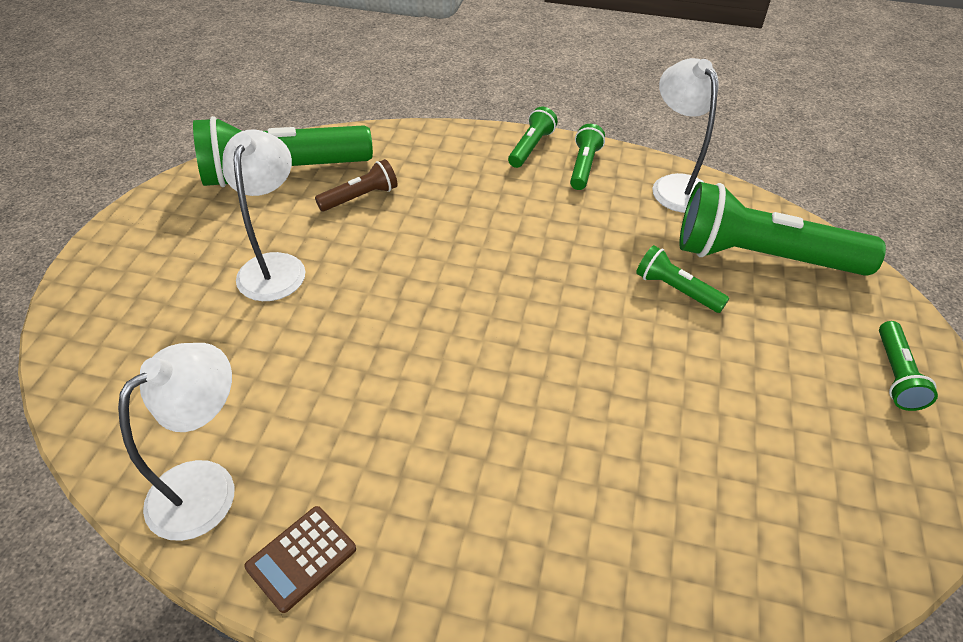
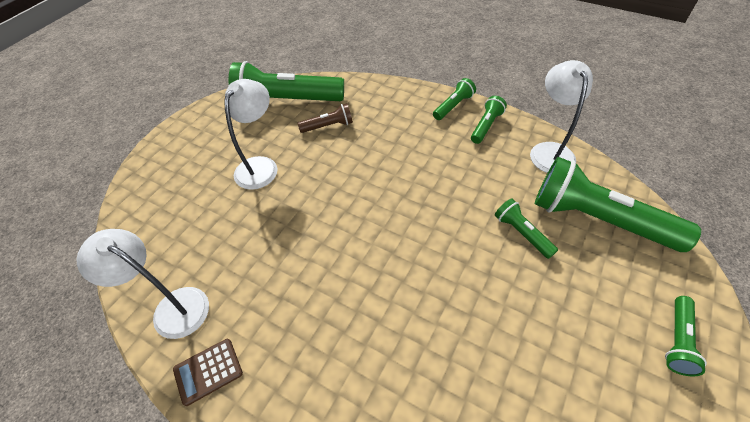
camera: 20 degrees right, 5 degrees up
white lamp [118,343,234,541] -> white lamp turned 120 degrees counterclockwise [77,229,209,339]

